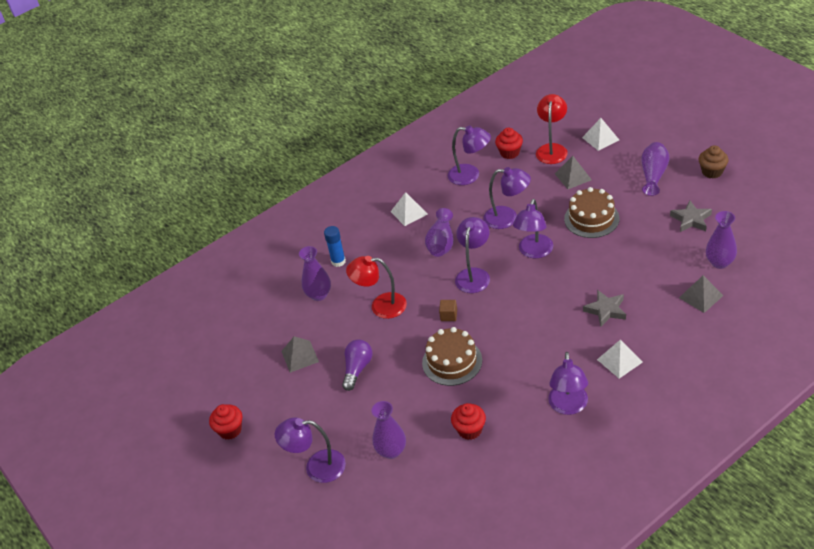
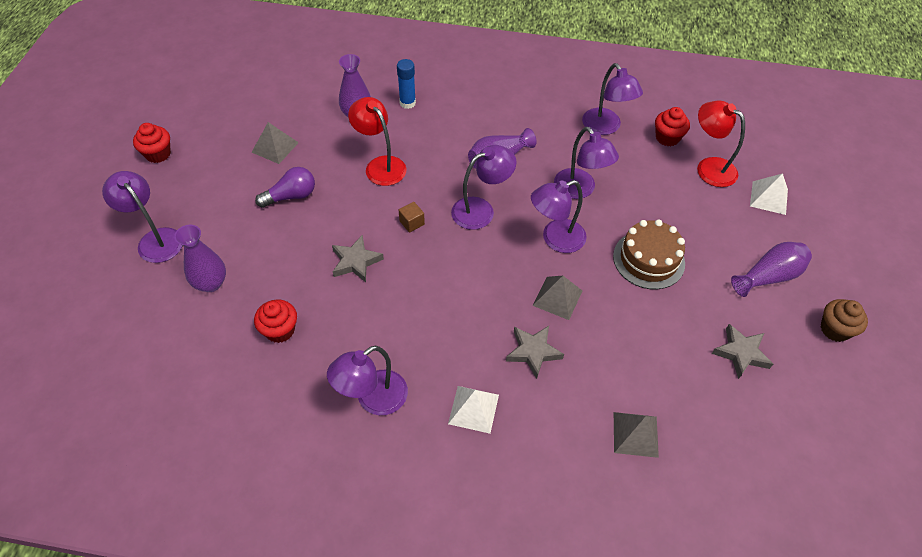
camera: 40 degrees right, 10 degrees up
white pyramid [390,192,428,226] -> none
brown cake [422,327,482,386] -> grey star [332,235,384,282]
red lamp [536,94,568,164] -> red lamp turned 105 degrees counterclockwise [697,101,745,187]
grey pyramid [555,156,592,189] -> grey pyramid moved to [533,276,582,320]
purple vase [706,211,737,269] -> none

